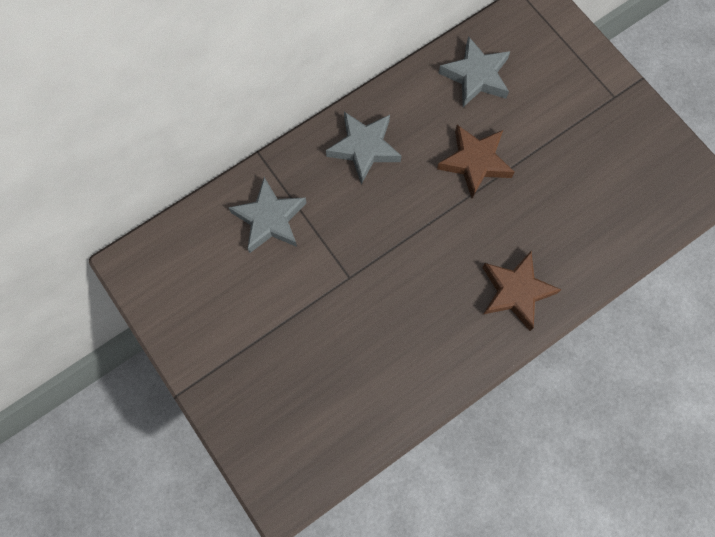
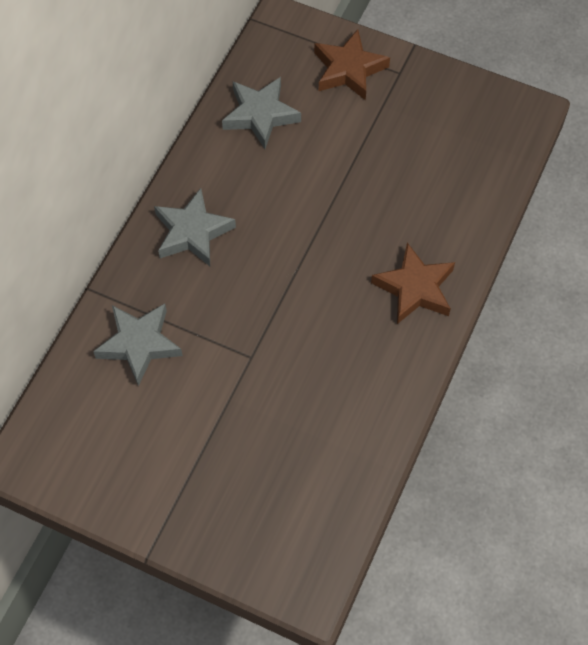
camera: 30 degrees left, 10 degrees down
brown star [437,125,515,198] -> brown star moved to [314,29,390,100]

